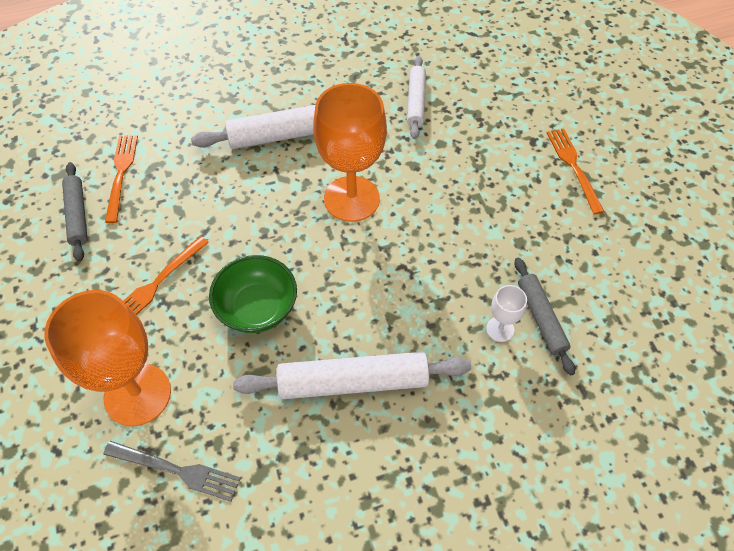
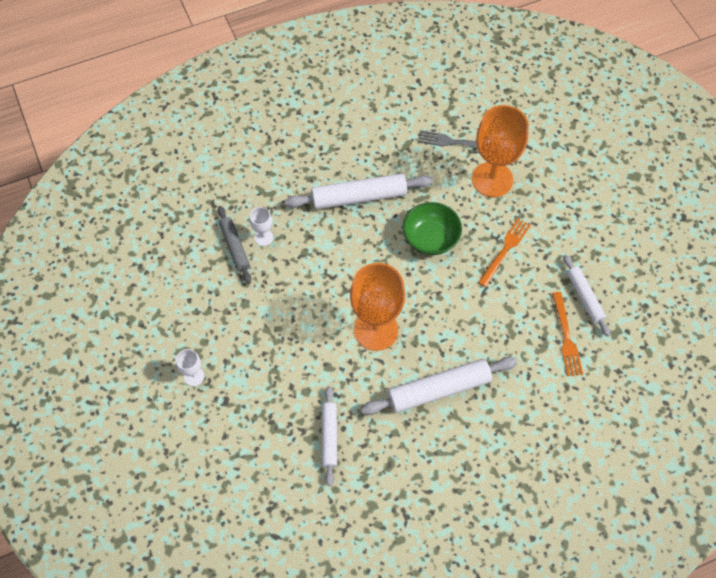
camera: 175 degrees right, 5 degrees up
grey rolling pin [62,162,88,262] -> white rolling pin [563,255,610,337]
orange fork [547,128,605,214] -> white goblet [176,349,204,386]

